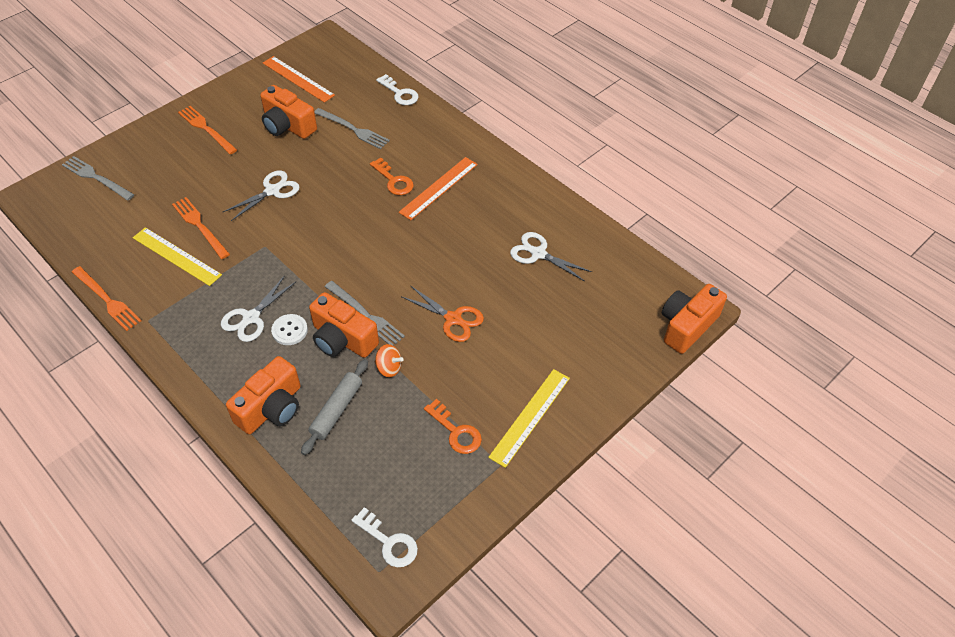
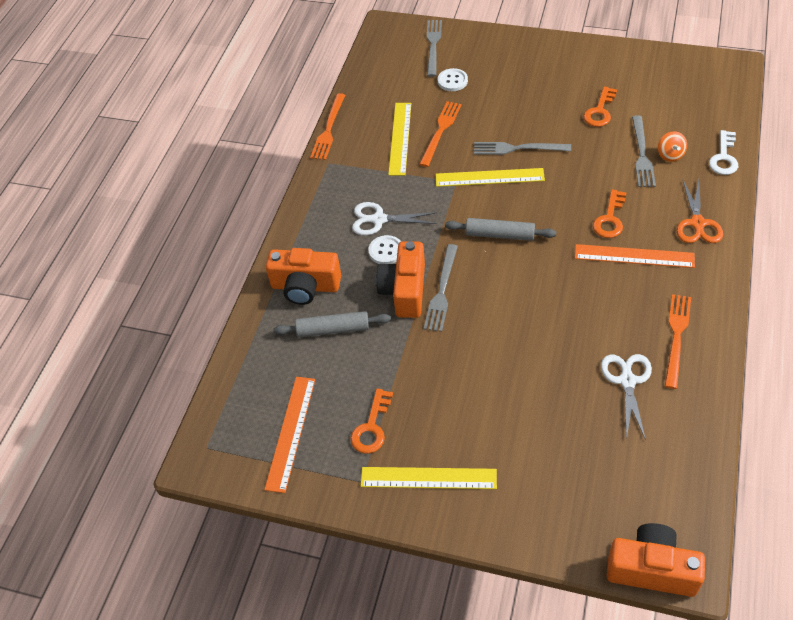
camera: 65 degrees right, 0 degrees up
orange fork [178,106,237,154] -> orange fork moved to [665,294,691,389]
white scissors [223,171,299,221] -> grey fork [474,142,571,155]
orange camera [260,85,317,139] -> orange key [583,86,617,127]
orange ruler [263,56,335,103] -> orange ruler moved to [264,377,315,493]
white key [351,507,418,567] -> none
orange spinning top [375,344,404,377] -> orange spinning top moved to [658,131,687,162]
orange scissors [401,286,484,342] -> orange scissors moved to [677,180,723,243]
none -> yellow ruler [436,168,545,187]
none -> white button [438,68,468,91]
none -> grey rolling pin [445,218,556,241]

